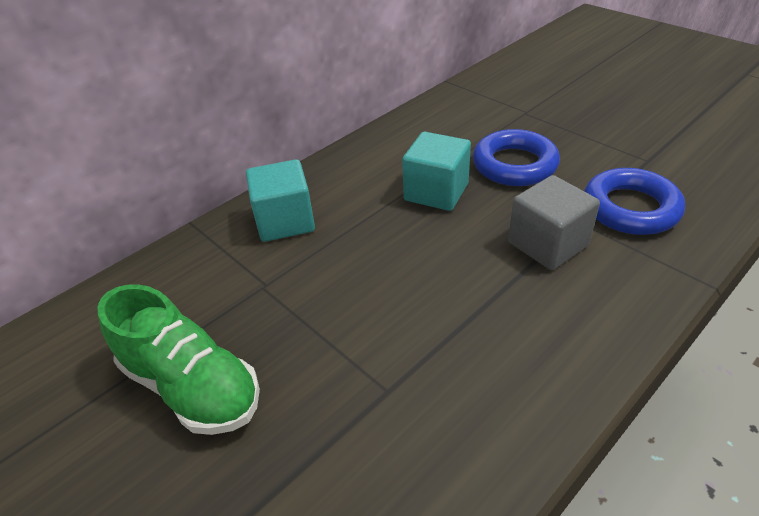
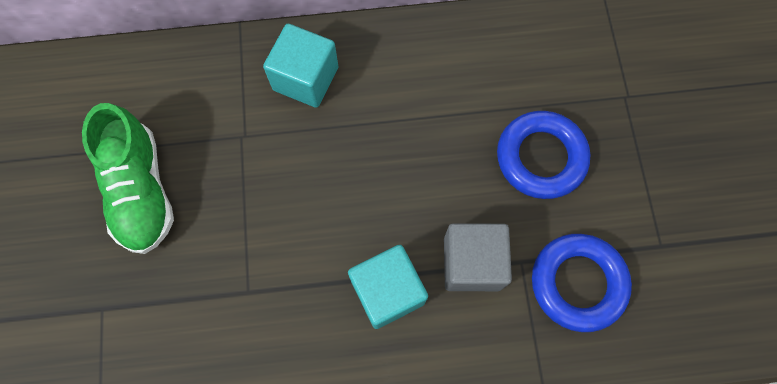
camera: 35 degrees right, 30 degrees up
turquoise cube [402,132,471,211] -> turquoise cube moved to [348,245,428,329]

